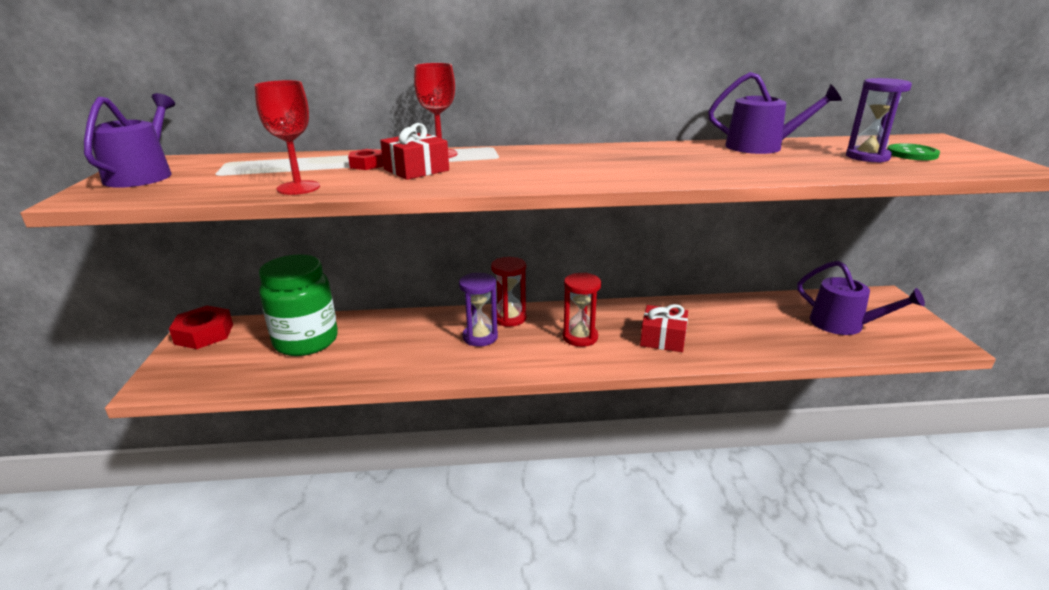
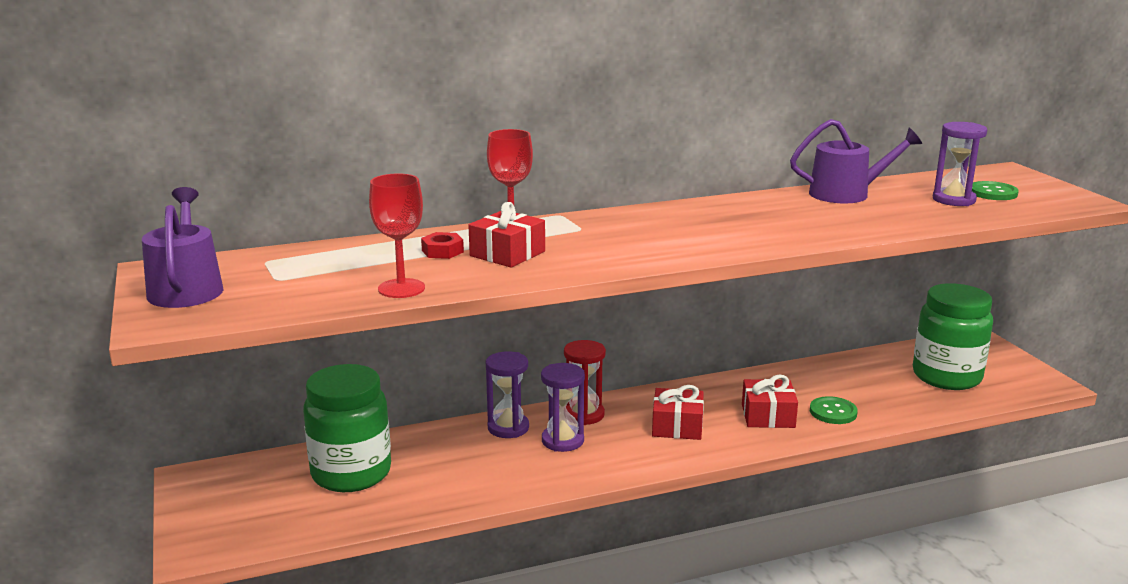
camera: 15 degrees left, 5 degrees down
red nut [169,306,233,349] -> none
red hourglass [563,273,601,347] -> red gift [652,385,704,440]
purple watering can [797,261,925,335] -> green jar [913,283,993,390]
none -> purple hourglass [486,351,529,438]
none -> green button [810,396,858,424]

